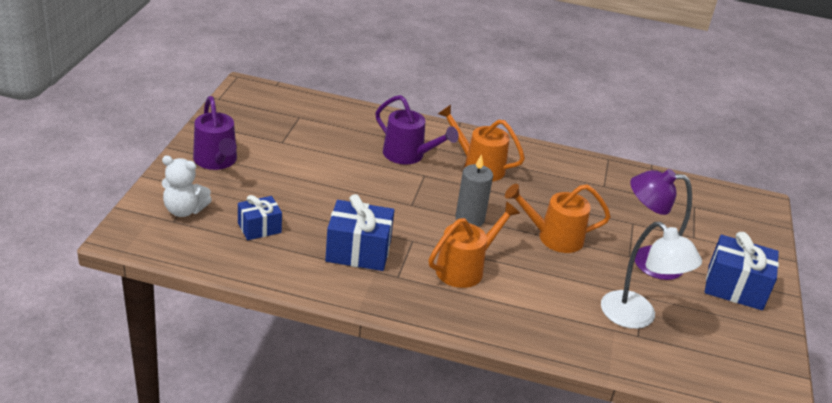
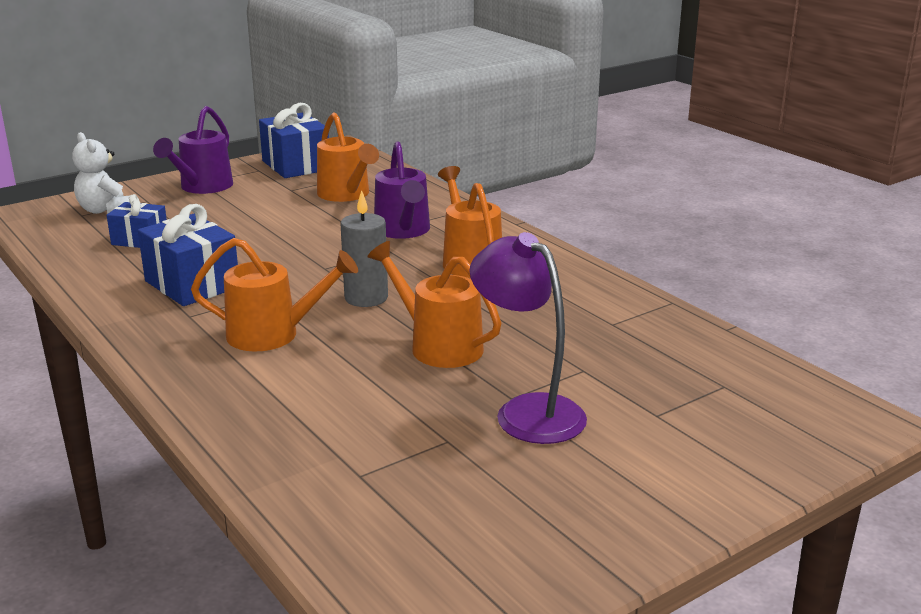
camera: 45 degrees right, 10 degrees down
white lamp [601,222,702,329] -> none
blue gift [705,232,779,310] -> blue gift moved to [259,103,329,178]
none -> orange watering can [317,112,379,202]

